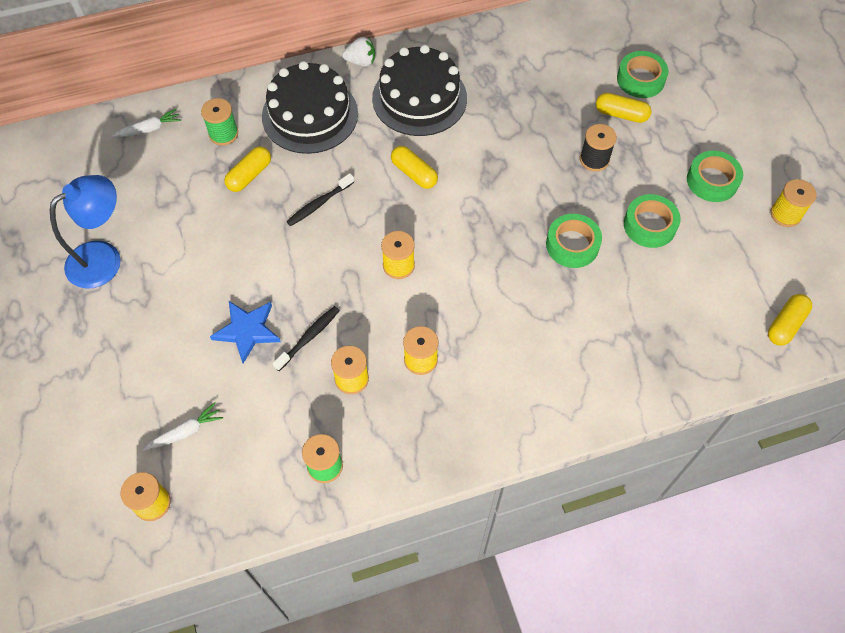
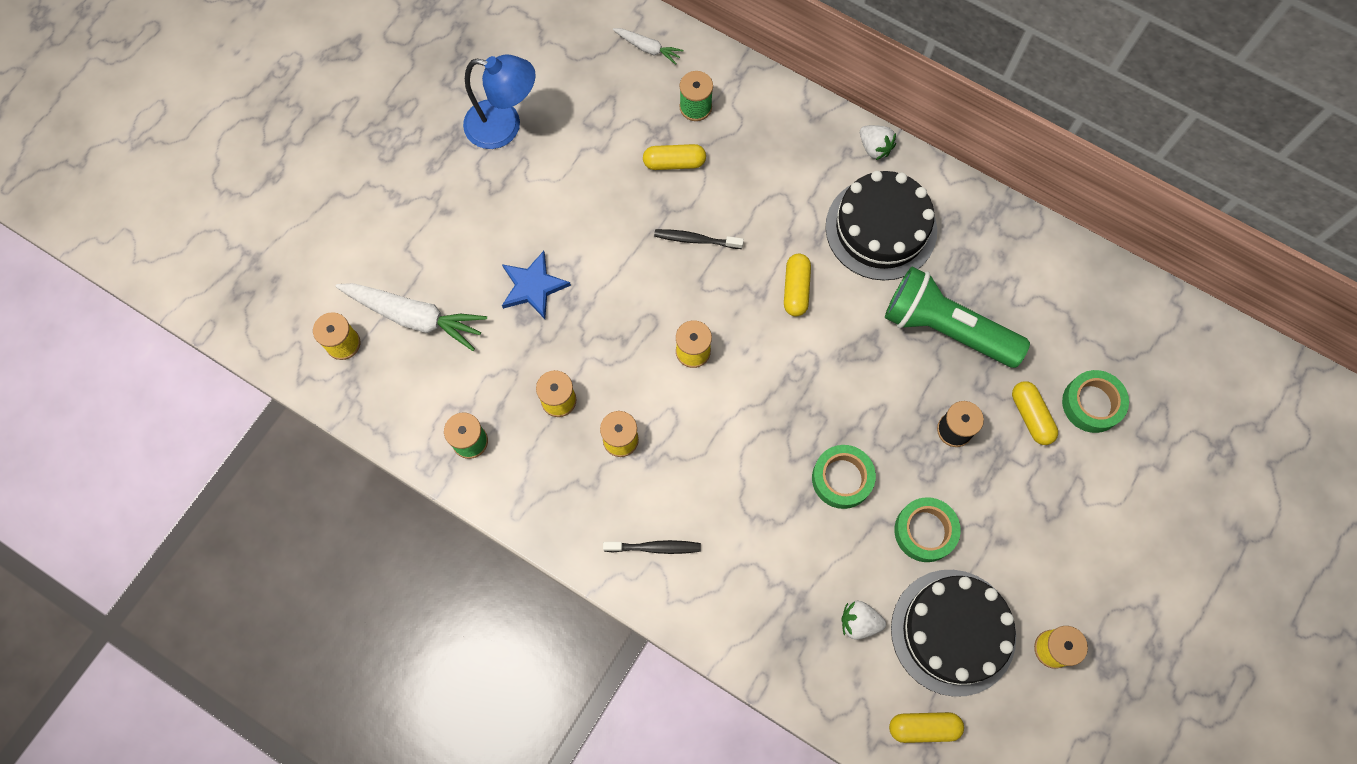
camera: 50 degrees right, 10 degrees up
white carrot [143,402,223,451] -> white carrot [335,283,487,351], size x1.92
black cake [262,61,358,154] -> black cake moved to [891,570,1016,697]
black toothbrush [273,306,340,371] -> black toothbrush moved to [603,540,701,554]
green tape [687,151,743,202] -> none
none -> white strawberry [841,600,886,640]
none -> green flashlight [885,266,1030,368]

